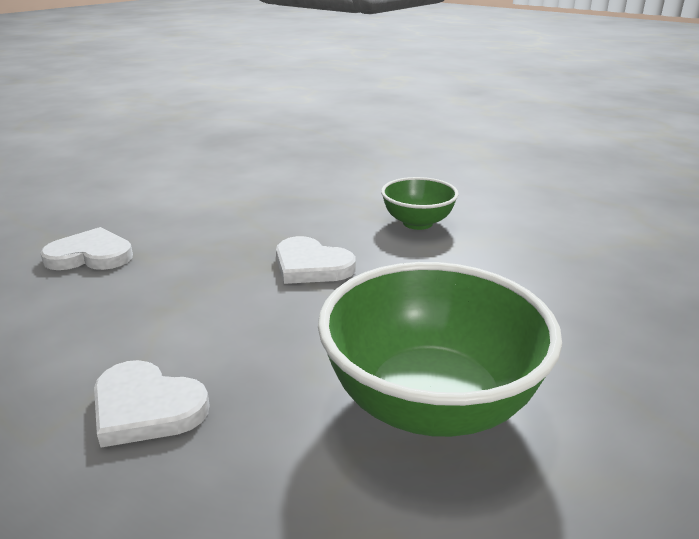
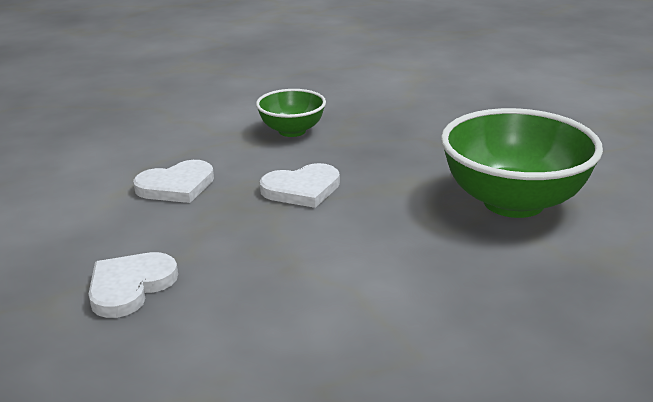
camera: 55 degrees left, 0 degrees up
white heart [94,360,210,448] -> white heart moved to [133,160,214,203]

